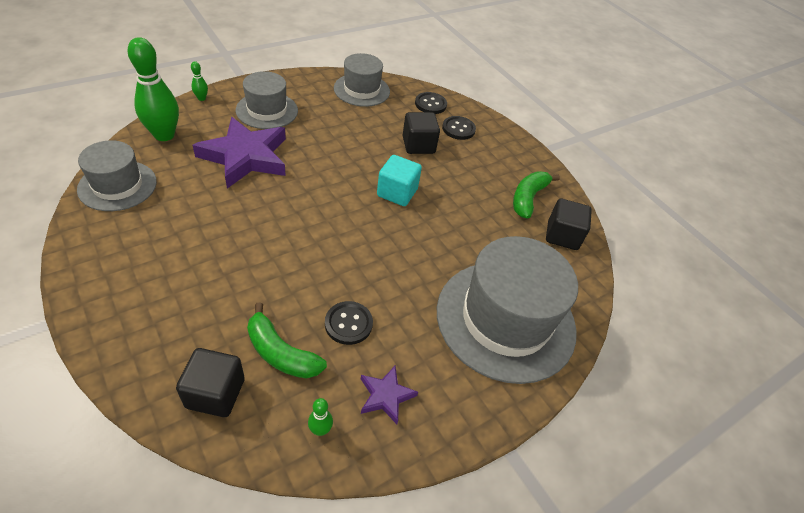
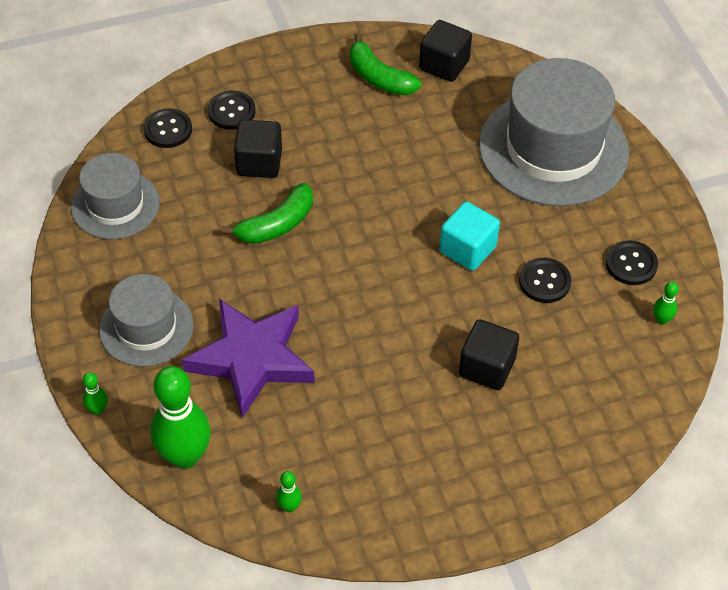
camera: 70 degrees left, 5 degrees up
grey hat [77,140,157,211] -> green bowling pin [276,471,302,512]
black cube [176,348,245,417] -> black cube moved to [459,319,519,390]
green banana [247,302,327,379] -> green banana moved to [222,183,313,244]
purple star [361,366,418,424] -> black button [606,240,658,285]
turquoise cube [377,155,422,206] -> turquoise cube moved to [439,201,500,271]

